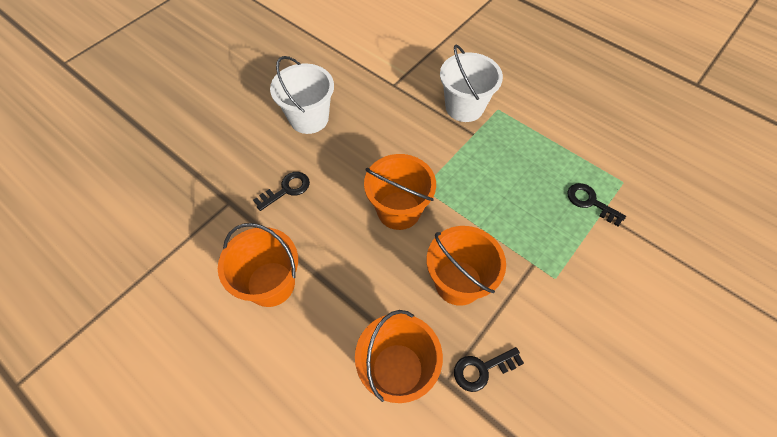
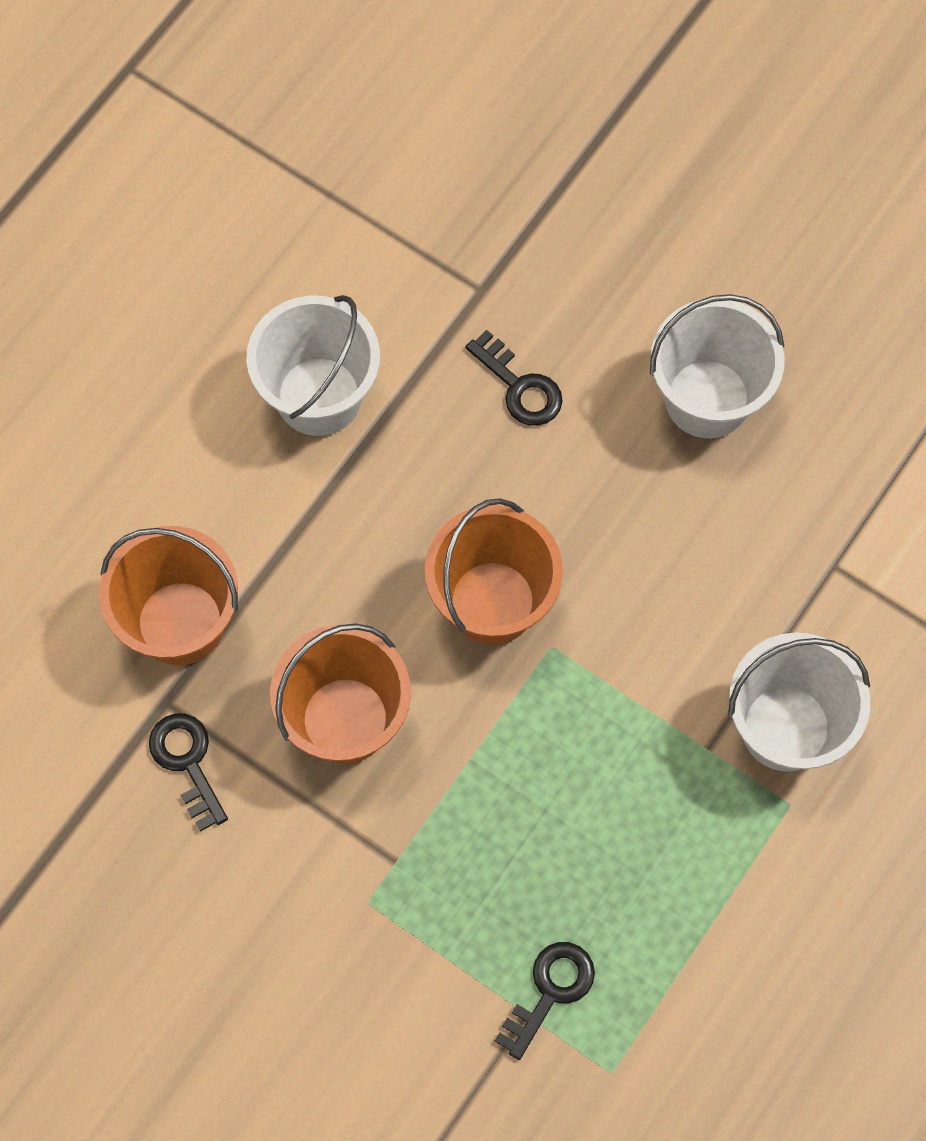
camera: 85 degrees right, 10 degrees up
orange bucket [218,223,298,307] -> white bucket [246,295,380,436]

